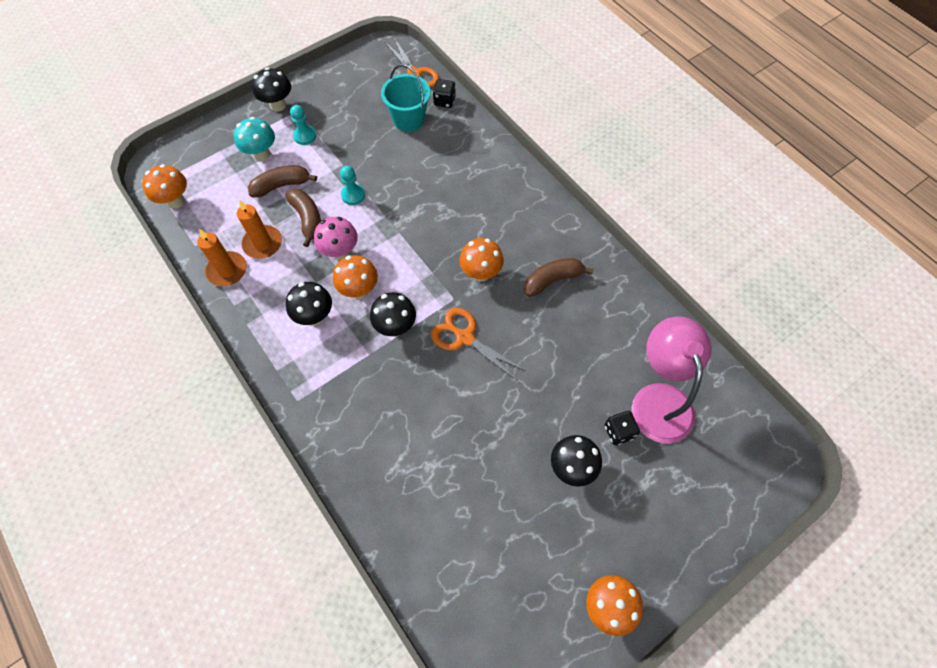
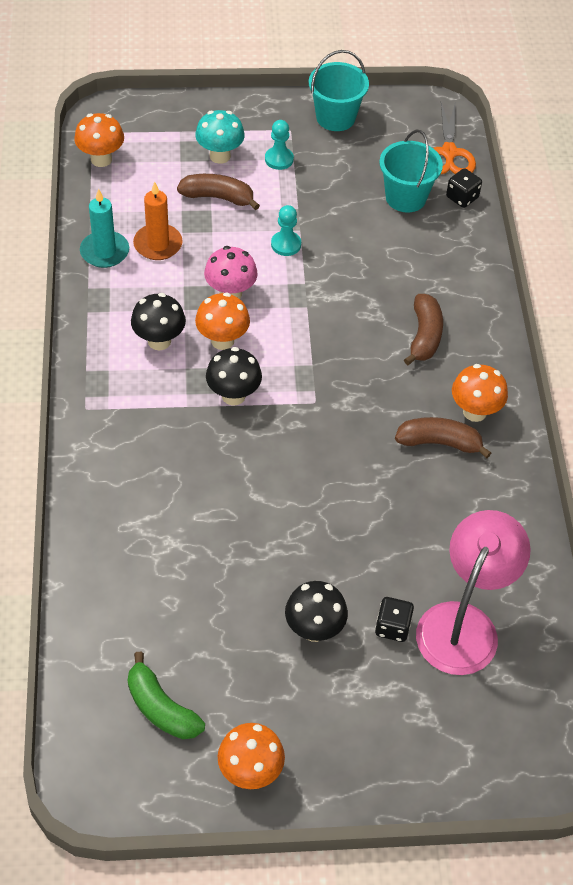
camera: 30 degrees right, 10 degrees down
orange candle [197,229,247,286] -> turquoise candle [80,189,129,268]
black mushroom [252,67,291,112] -> none
brown banana [286,189,321,247] -> brown banana moved to [404,294,443,365]
orange scissors [431,308,526,381] -> none
orange mushroom [460,238,504,282] -> orange mushroom moved to [452,364,508,422]
none -> green banana [128,652,205,739]
none -> turquoise bucket [309,50,369,131]

